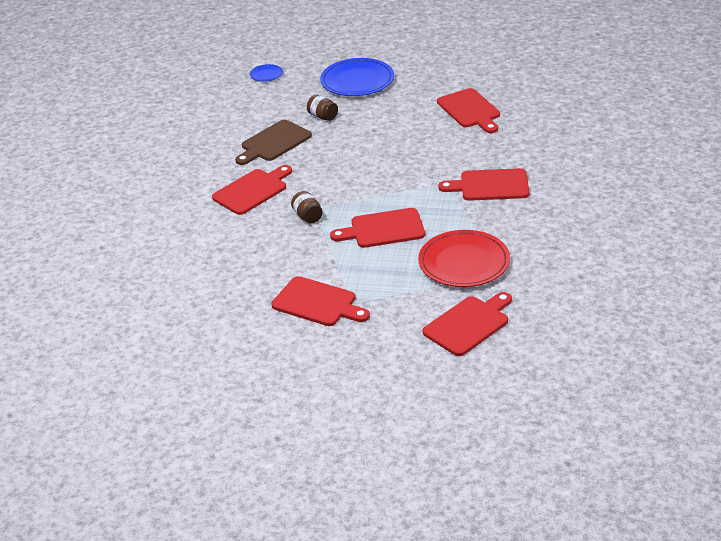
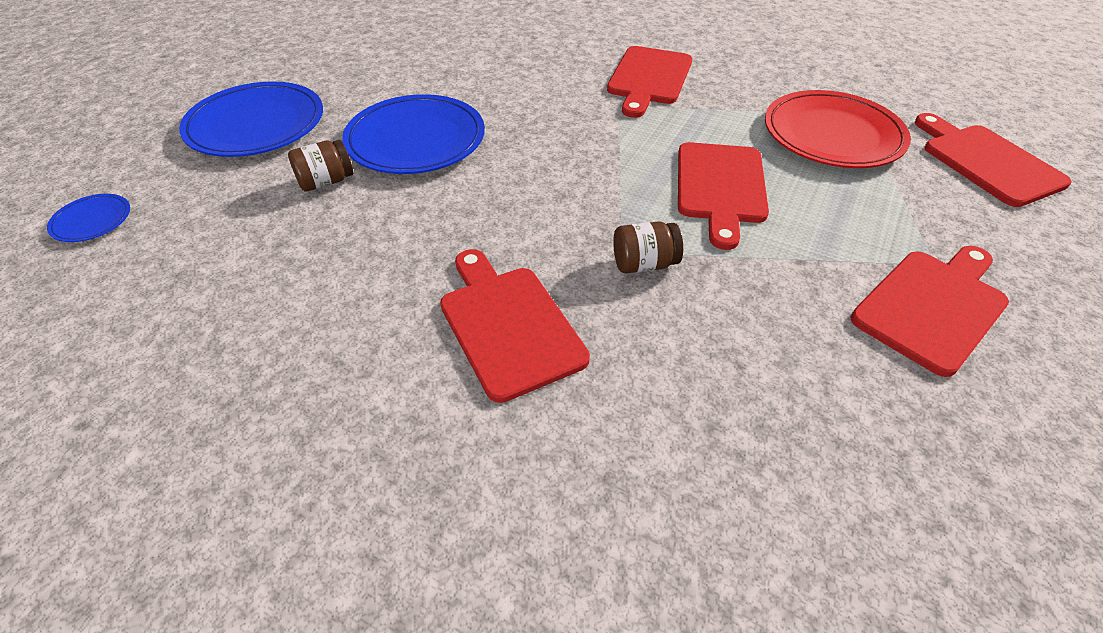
camera: 75 degrees left, 10 degrees up
brown cutting board [235,120,312,165] -> none
red cutting board [437,88,500,133] -> none
none -> blue plate [342,94,485,174]

